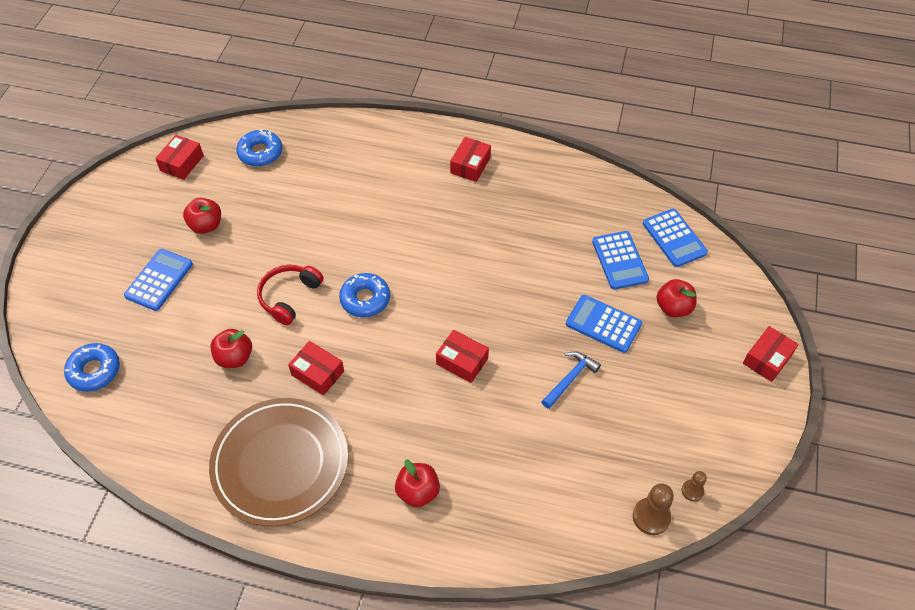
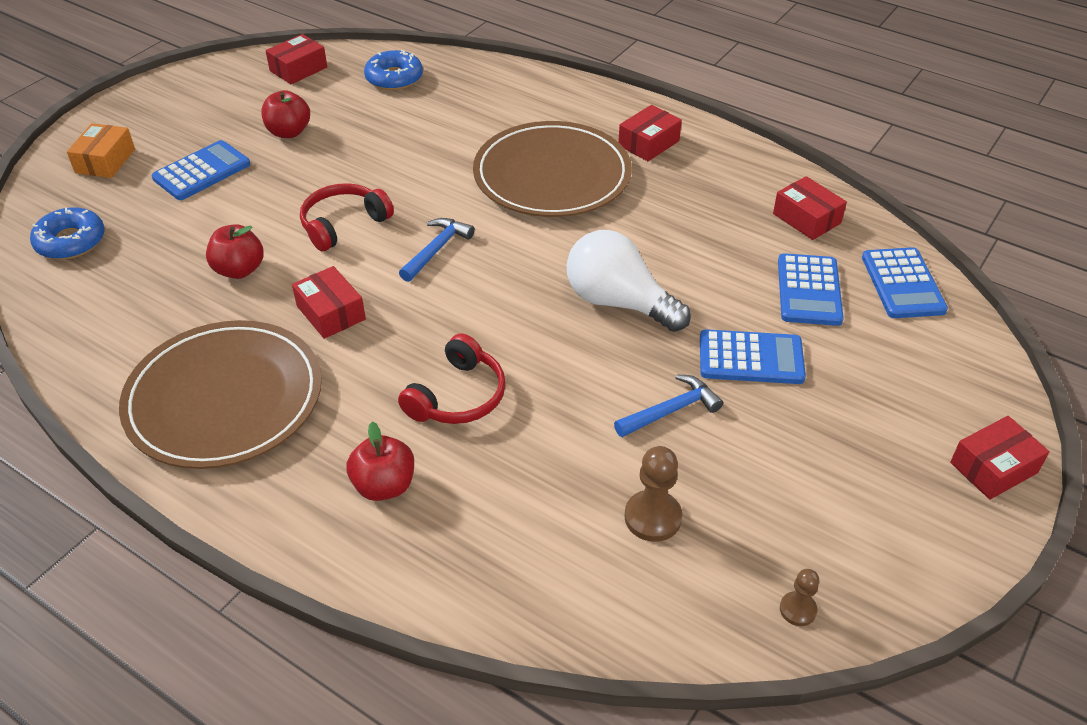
camera: 20 degrees right, 10 degrees down
blue donut [339,273,390,317] -> blue hammer [399,218,475,282]
red box [436,330,489,383] -> red box moved to [773,176,847,240]
blue calculator [566,295,642,353] -> blue calculator turned 135 degrees clockwise [700,329,806,384]
brown pawn [633,484,674,535] -> brown pawn moved to [624,446,682,542]
red apple [657,279,697,317] -> none
none -> orange box [67,123,135,178]
none -> red headphones [398,333,506,424]
none -> brown plate [473,121,632,217]
none -> white light bulb [567,230,691,332]

